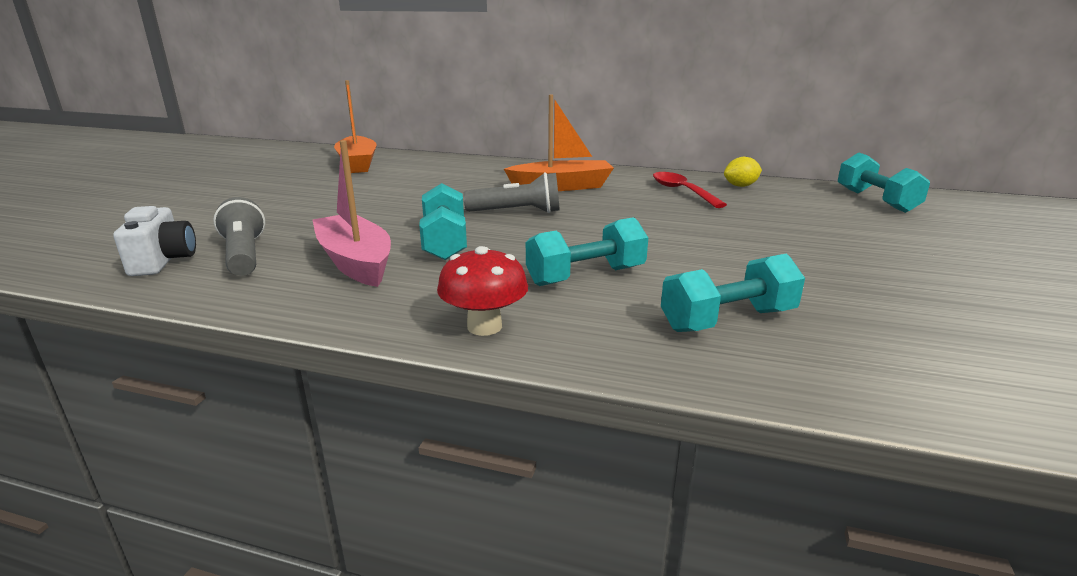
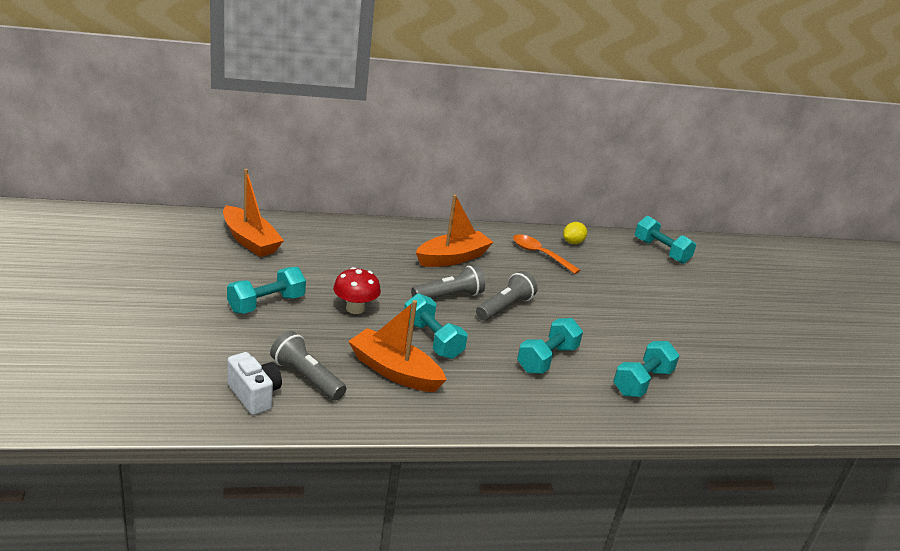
camera: 30 degrees left, 5 degrees up
pink boat [312,140,391,287] -> orange boat [348,300,447,392]
red mushroom [437,246,528,336] -> red mushroom moved to [333,267,381,314]
red spoon [653,172,727,208] -> orange spoon [513,234,580,274]
none -> turquoise dumbbell [227,267,306,314]
none -> grey flashlight [476,271,538,321]

